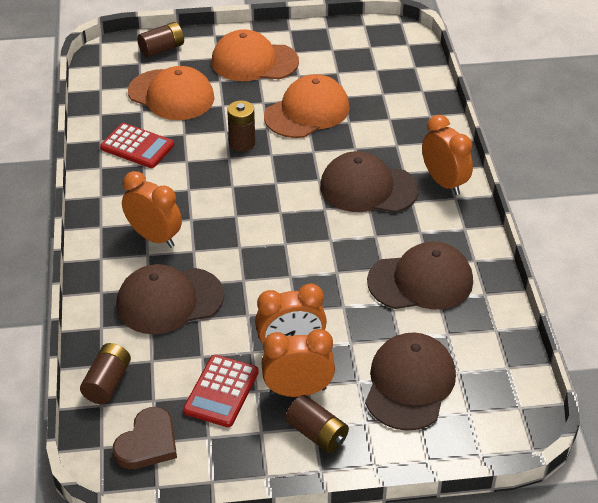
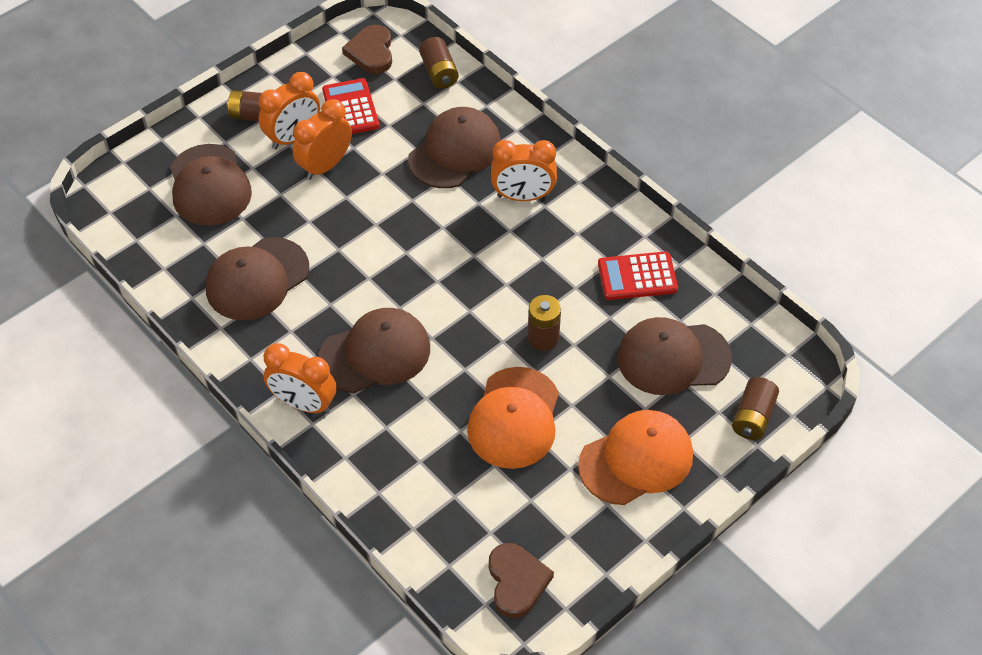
camera: 145 degrees right, 10 degrees up
orange cap [128,66,214,120] -> brown cap [618,317,732,395]
none -> brown heart [489,543,554,618]

